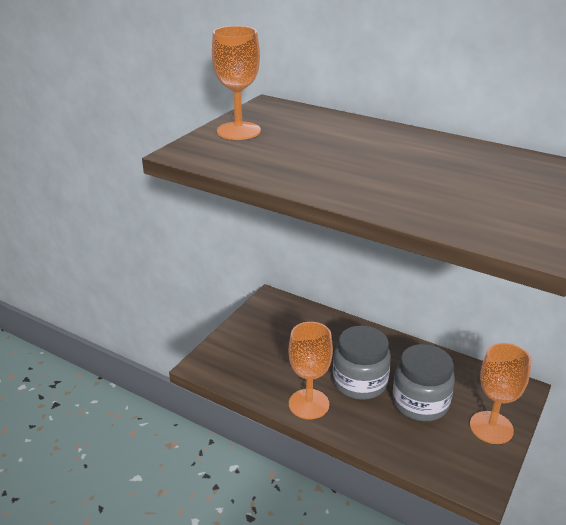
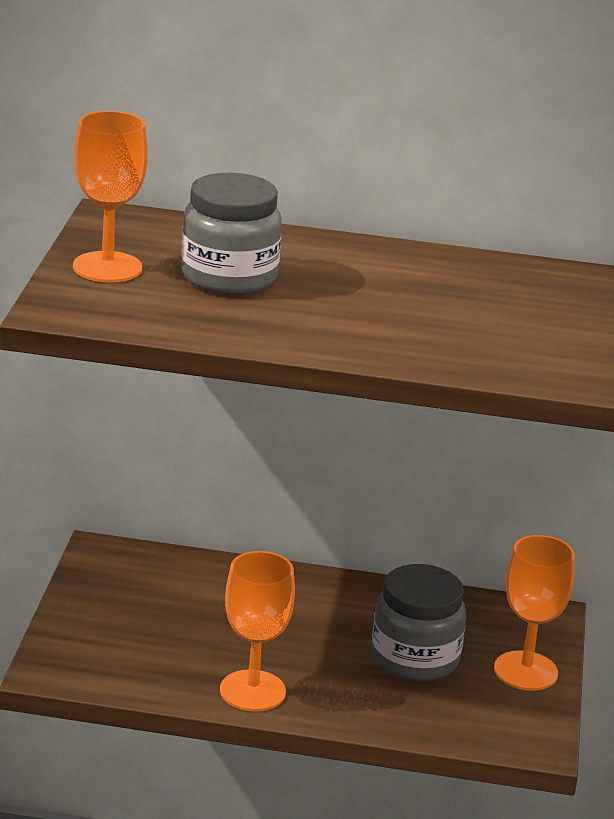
camera: 25 degrees left, 5 degrees down
grey jar [333,326,391,400] -> grey jar moved to [181,173,282,295]

